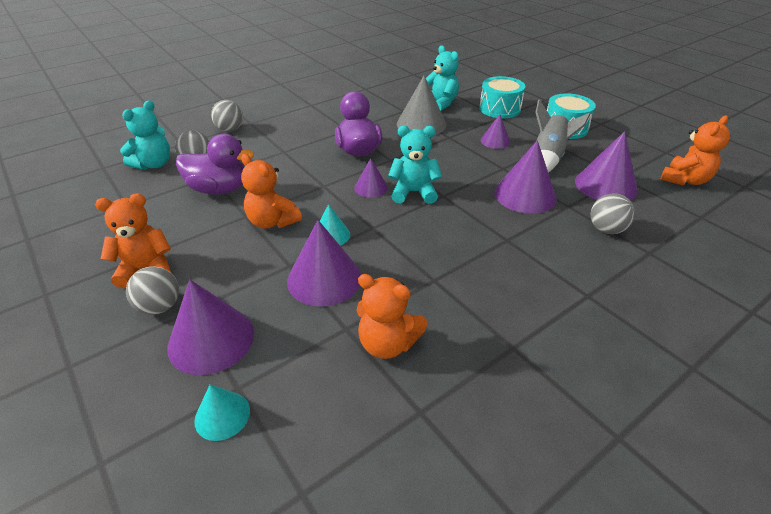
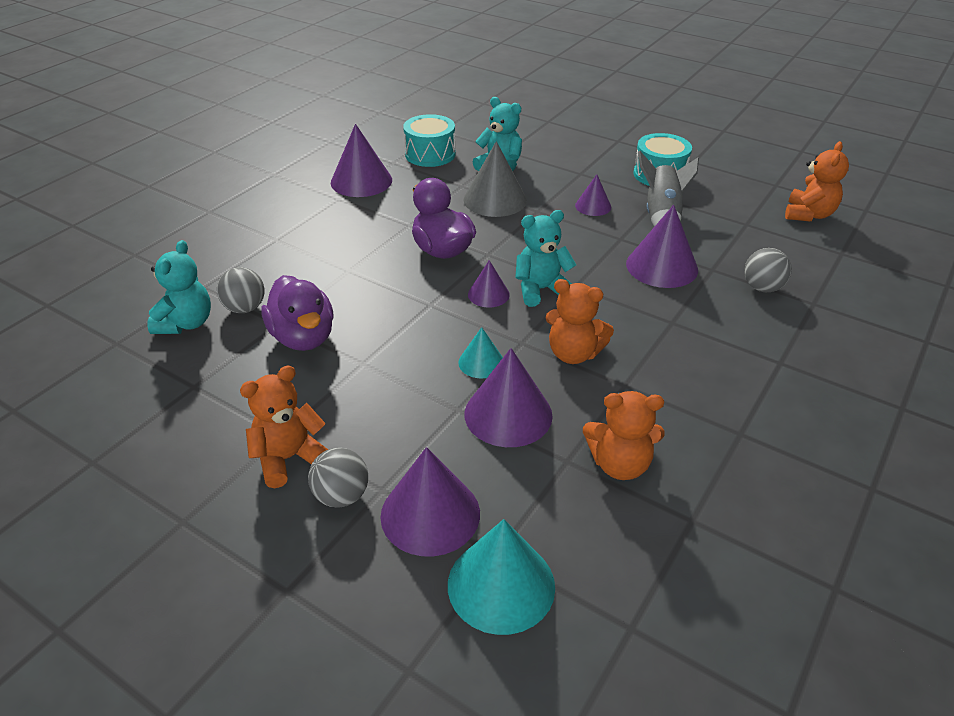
camera: 20 degrees left, 0 degrees up
purple duck [176,134,254,195] -> purple duck turned 75 degrees clockwise [261,275,334,351]
turquoise cone [194,384,250,441] -> turquoise cone [448,519,555,635], size x1.78
grey ball [211,100,243,132] -> none
orange teddy bear [241,154,302,229] -> orange teddy bear moved to [546,279,614,364]
turquoise drum [479,76,525,118] -> turquoise drum moved to [403,114,455,167]
purple cone [575,131,638,201] -> purple cone moved to [331,124,392,197]

